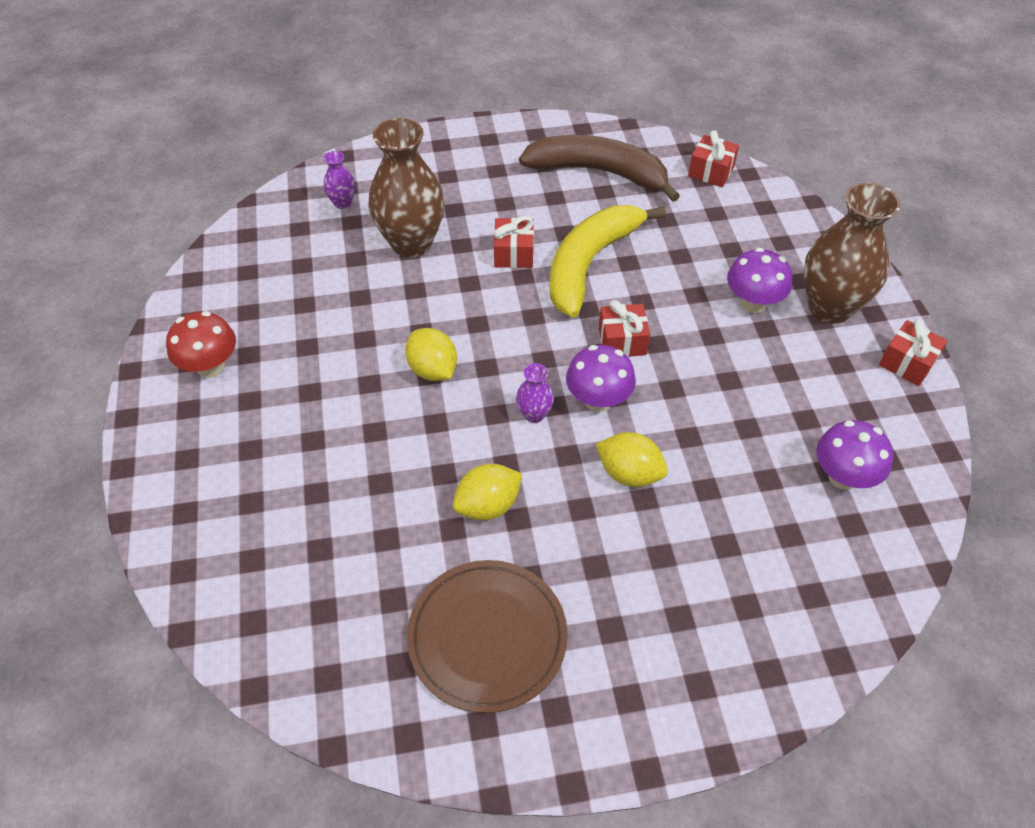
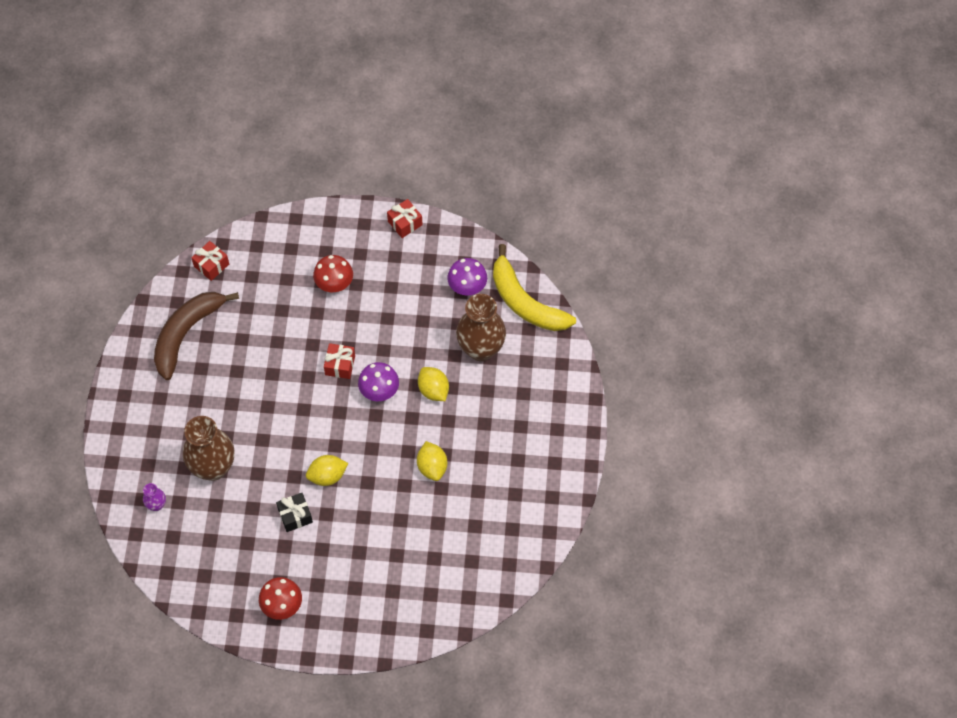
camera: 75 degrees left, 10 degrees up
brown plate [407,560,568,713] -> none
red gift [494,216,534,268] -> none
purple vase [516,363,554,423] -> none
yellow banana [550,205,666,318] -> yellow banana moved to [493,244,576,331]
yellow lemon [596,432,668,487] -> yellow lemon turned 75 degrees counterclockwise [418,367,449,401]
purple mushroom [727,248,792,313] -> red mushroom [313,255,353,292]
brown vase [804,182,901,324] -> brown vase moved to [456,294,506,361]
none -> black gift [276,493,313,532]

